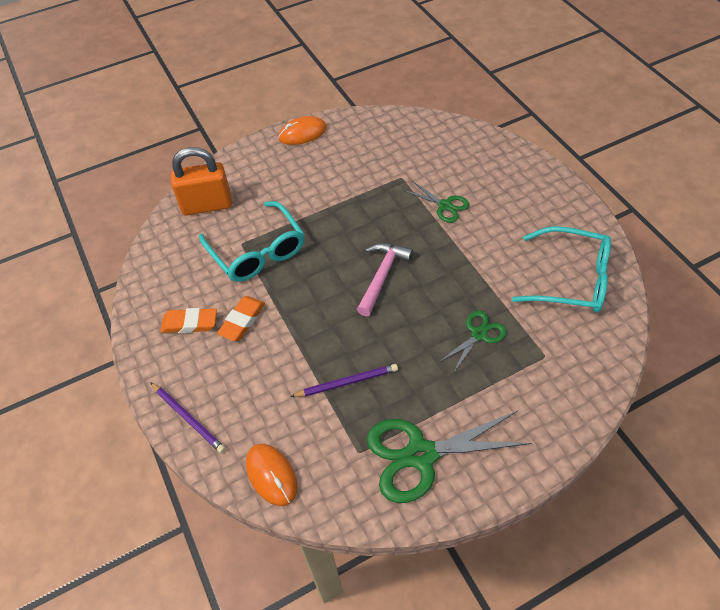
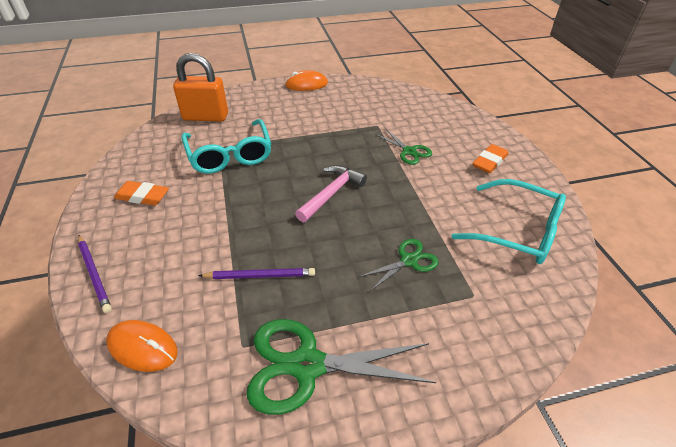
camera: 10 degrees right, 10 degrees down
orange eraser [217,296,265,341] -> orange eraser moved to [473,144,509,173]
orange mouse [246,444,298,506] -> orange mouse turned 45 degrees counterclockwise [106,320,178,372]

